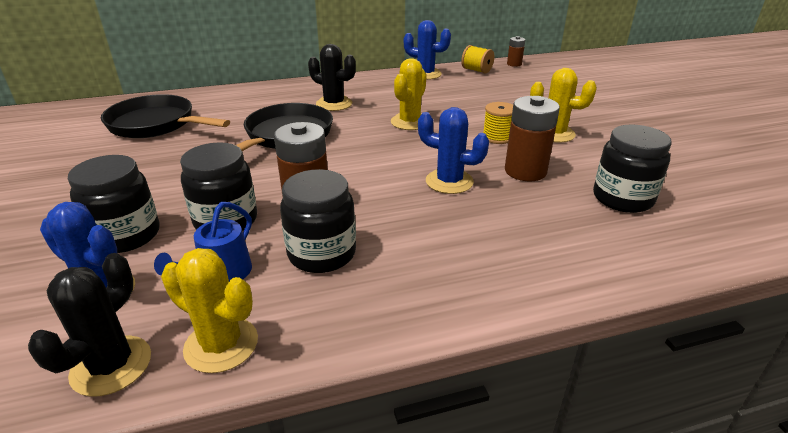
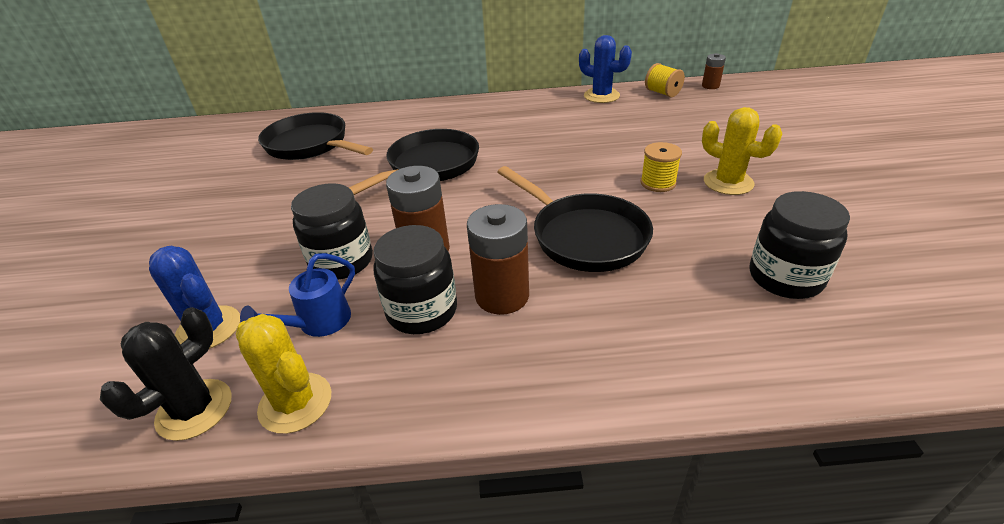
camera: 15 degrees right, 5 degrees up
black jar [68,155,160,253] -> none
black cactus [308,44,356,111] -> none
yellow cactus [391,58,427,130] -> none
blue cactus [418,107,489,194] -> black pan [498,166,653,272]
brown battery [505,96,560,181] -> brown battery moved to [467,204,529,315]

